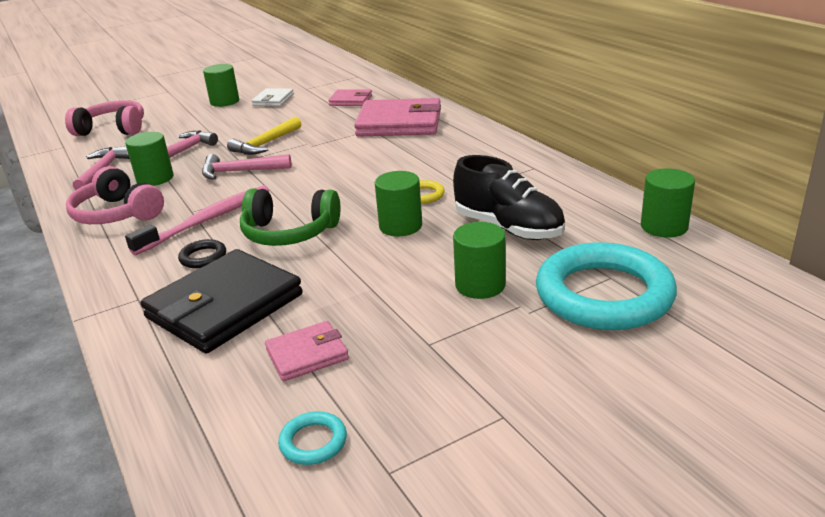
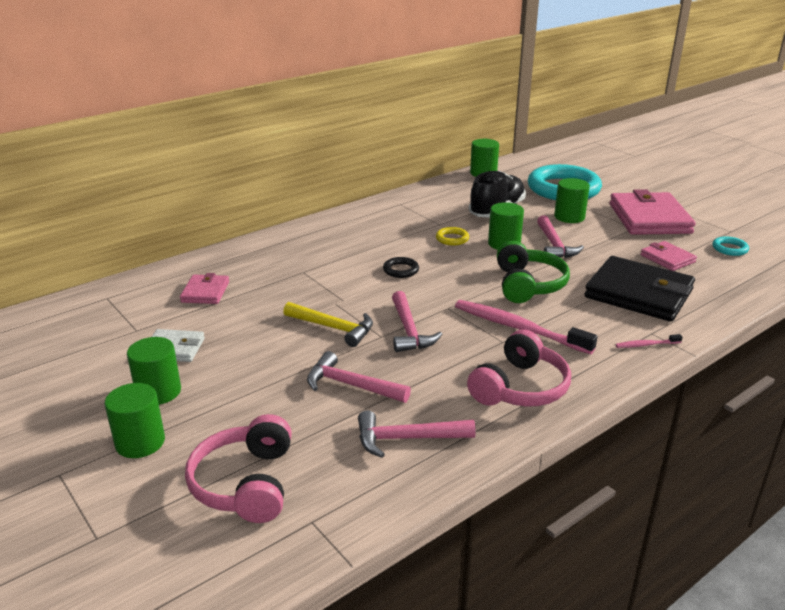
camera: 100 degrees left, 0 degrees up
green cylinder [125,132,174,186] -> green cylinder moved to [105,383,165,458]
black ring [178,239,226,268] -> black ring moved to [383,257,419,278]
pink wallet [354,98,441,137] -> pink wallet moved to [610,189,696,235]
none -> pink hammer [537,215,584,258]
none -> pink toothbrush [615,334,683,348]

